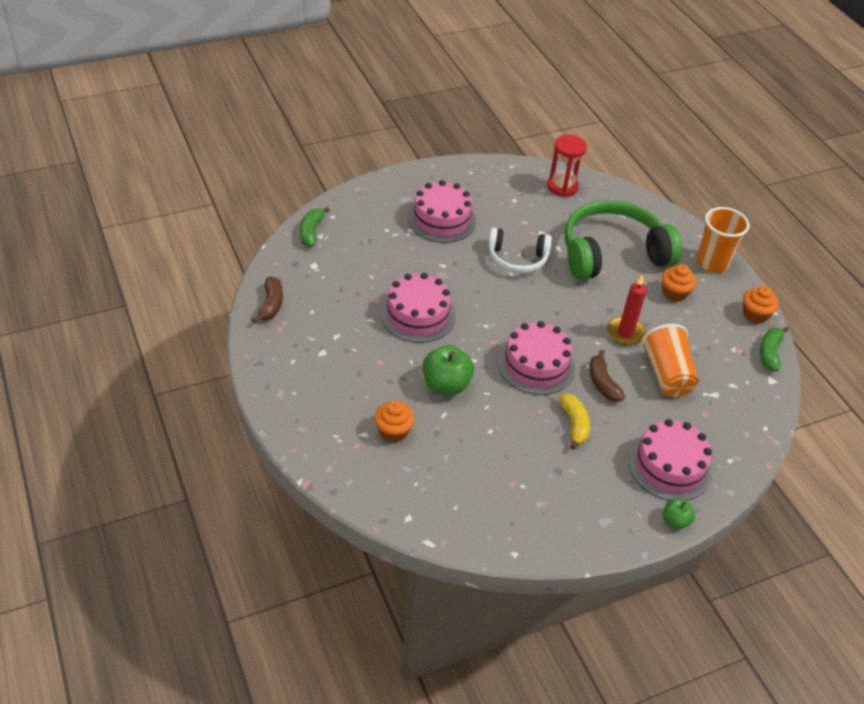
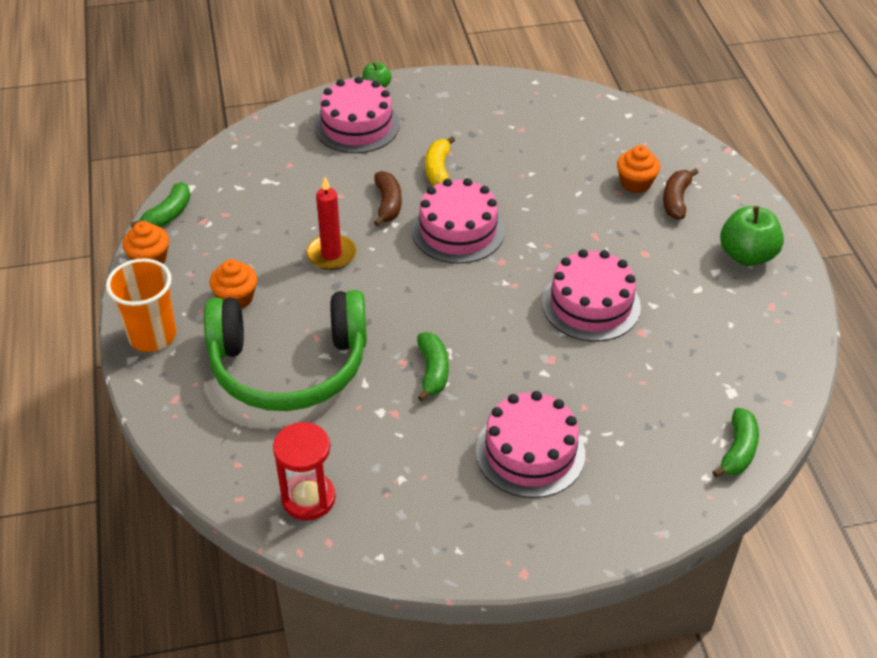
camera: 165 degrees left, 0 degrees up
brown banana [252,277,283,323] -> brown banana moved to [663,168,698,220]
green apple [422,345,474,395] -> green apple moved to [720,206,784,266]
white headphones [488,228,552,273] -> green banana [417,332,449,402]
orange cup [641,324,699,397] -> none

